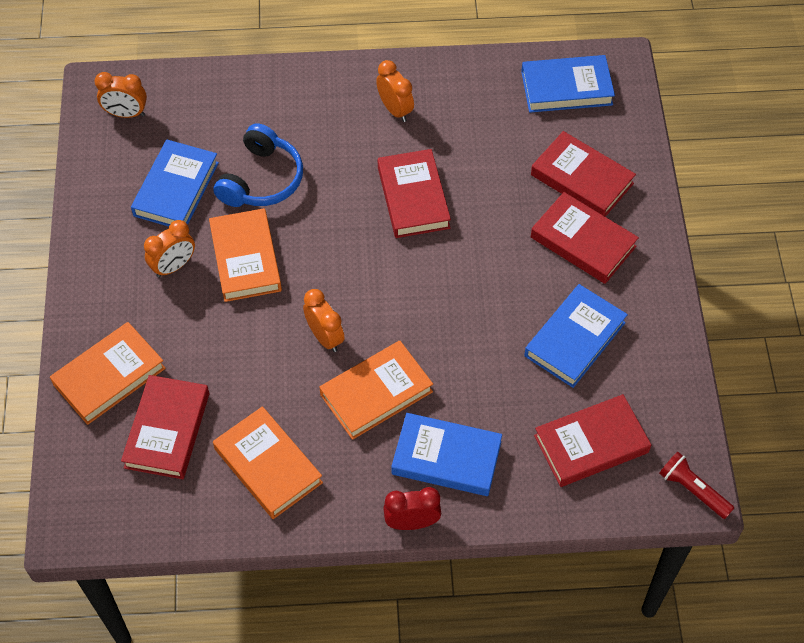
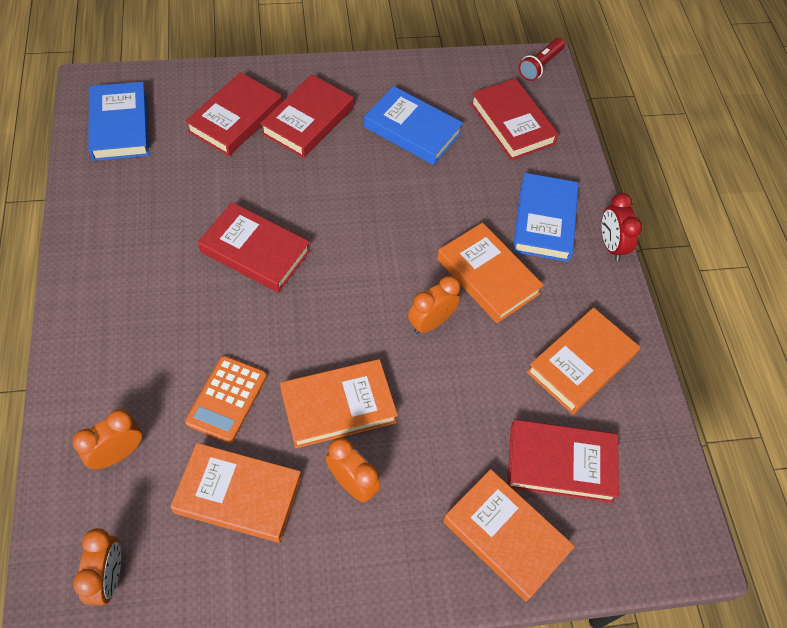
camera: 100 degrees left, 0 degrees up
blue book [131,140,219,226] -> orange book [170,443,301,543]
blue headphones [213,123,303,207] -> orange calculator [185,356,267,443]
orange clock [376,60,414,122] -> orange clock moved to [73,409,142,469]
red book [378,149,451,238] -> red book turned 45 degrees clockwise [198,202,310,293]

